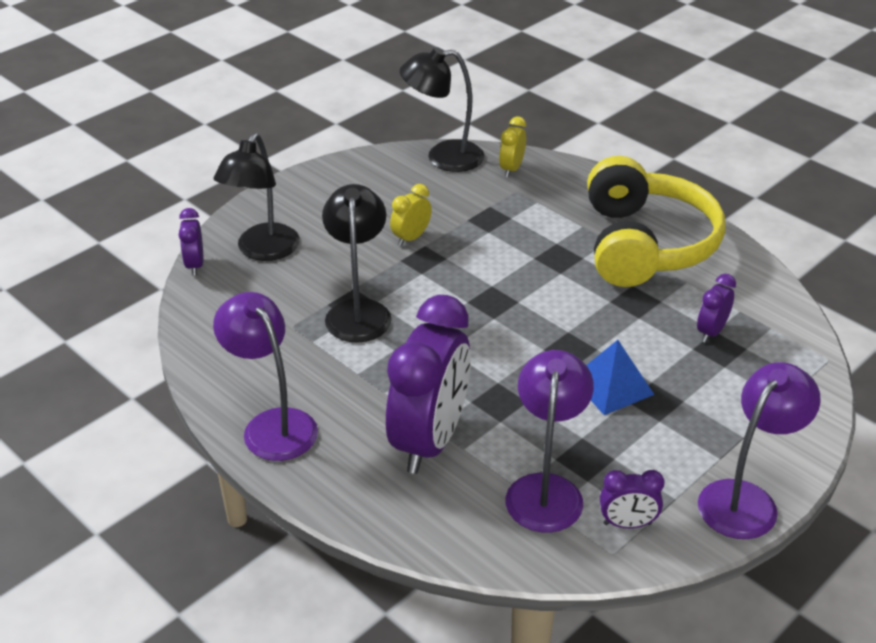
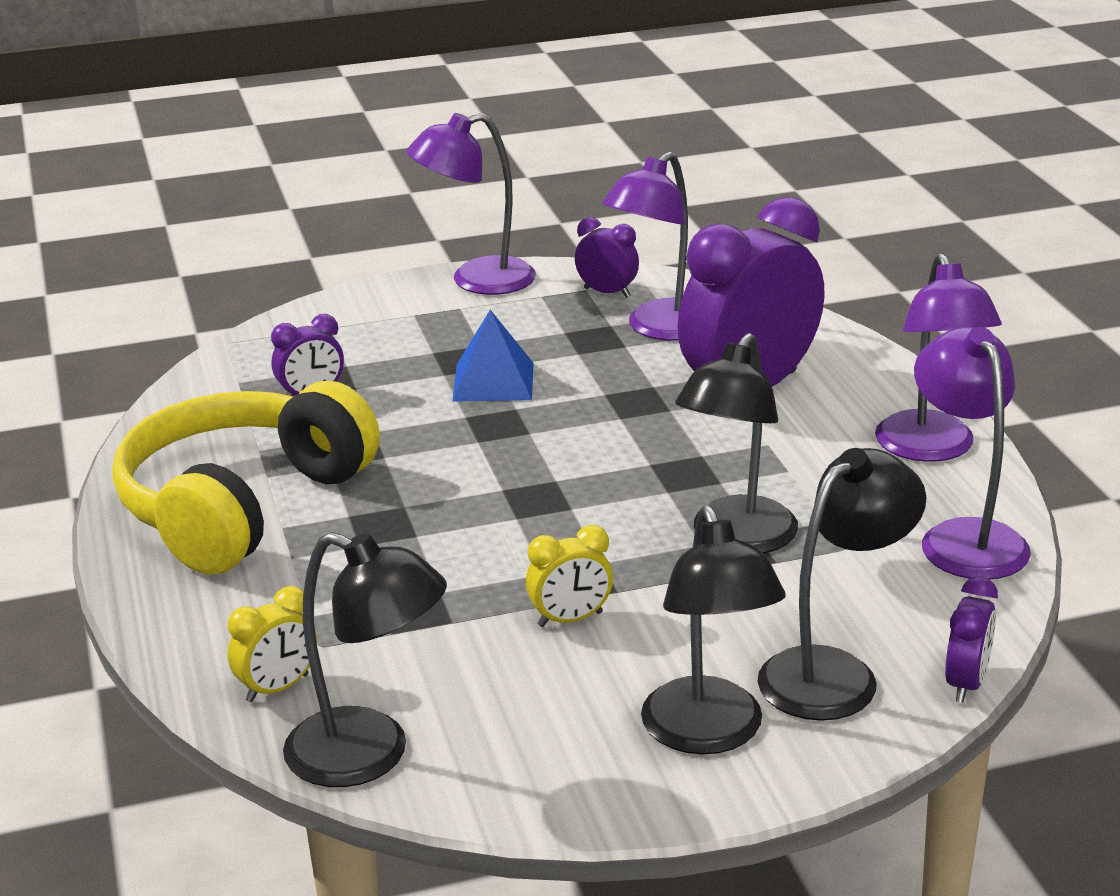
camera: 150 degrees left, 10 degrees down
none -> black lamp [641,505,786,755]
none -> purple lamp [914,327,1031,579]

